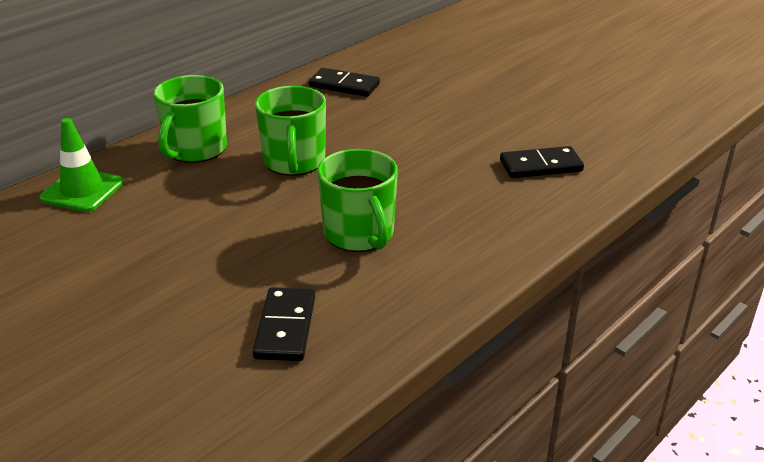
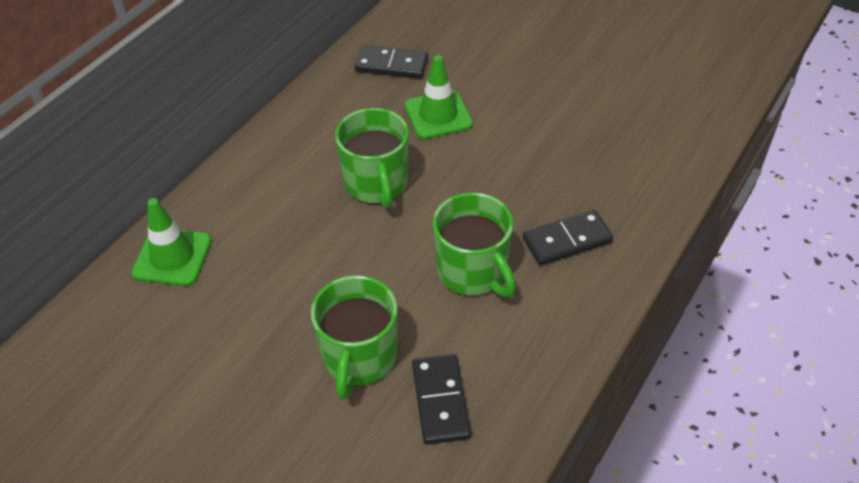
camera: 10 degrees left, 15 degrees up
green mug [154,75,227,163] -> green mug moved to [311,275,398,400]
black domino [500,146,584,178] -> black domino moved to [523,210,613,266]
none -> green traffic cone [405,55,473,139]

